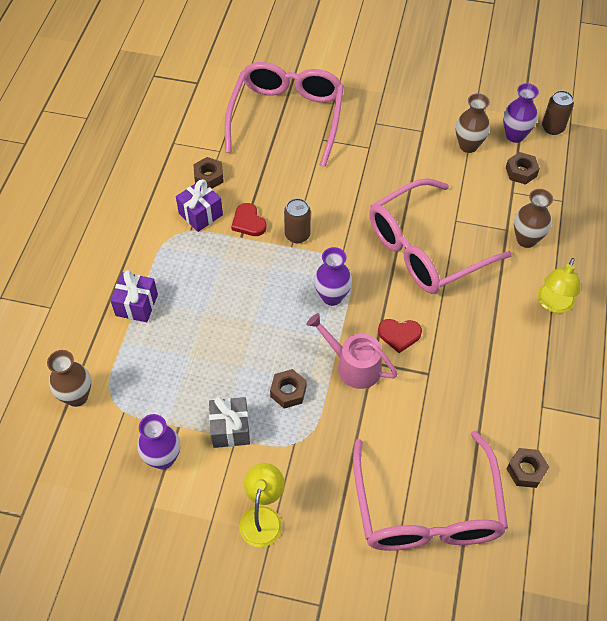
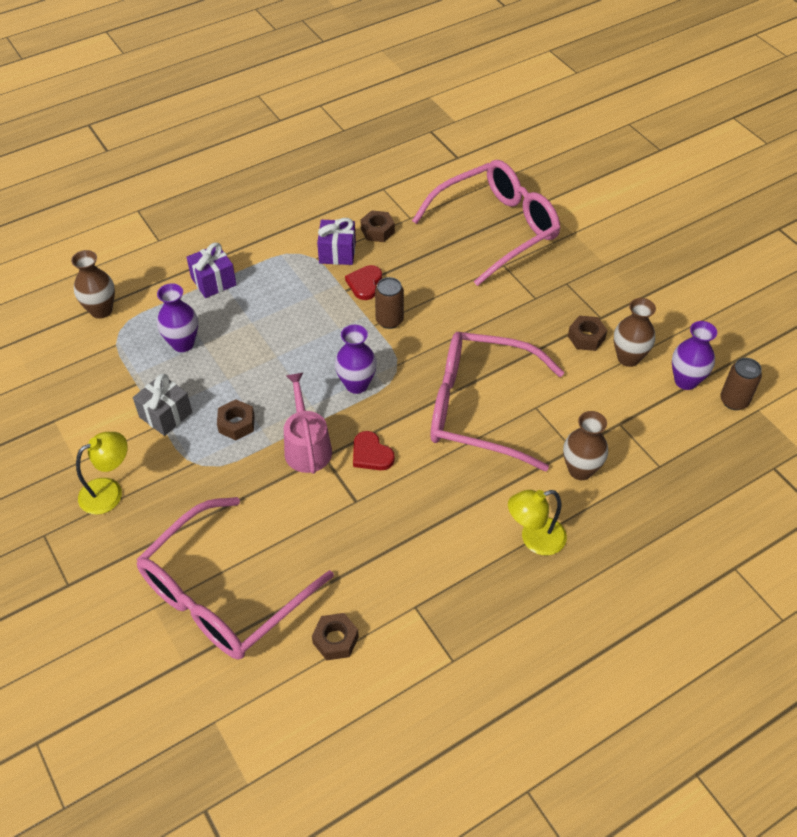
camera: 45 degrees right, 5 degrees down
purple vase [137,414,180,469] -> purple vase moved to [157,283,198,352]
brown nut [506,152,540,185] -> brown nut moved to [568,316,607,351]

